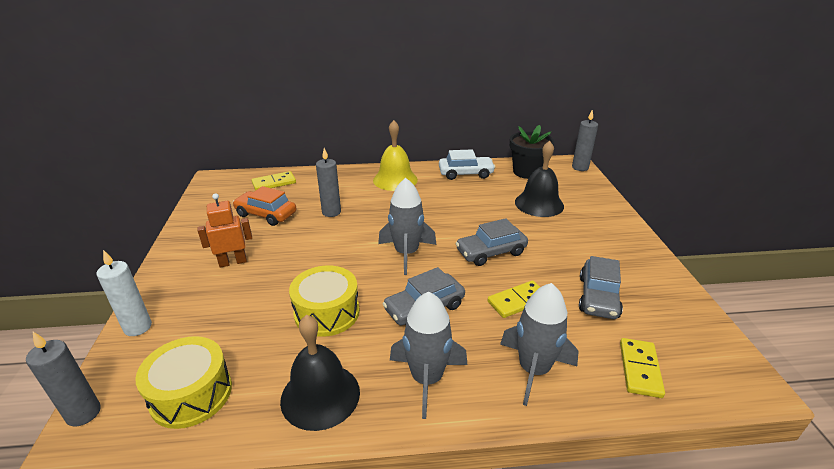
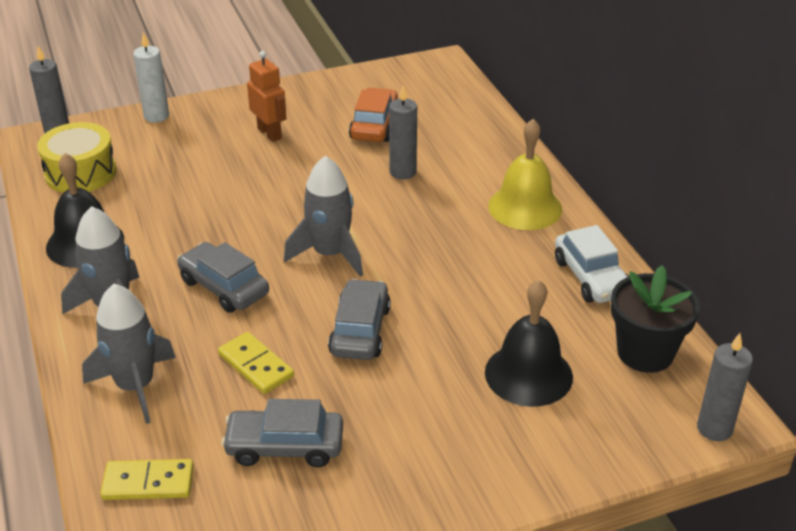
camera: 75 degrees right, 5 degrees up
yellow domino [251,171,296,191] -> none
yellow drum [289,265,360,337] -> none
grey car [455,218,528,266] -> grey car turned 45 degrees clockwise [328,279,391,360]

